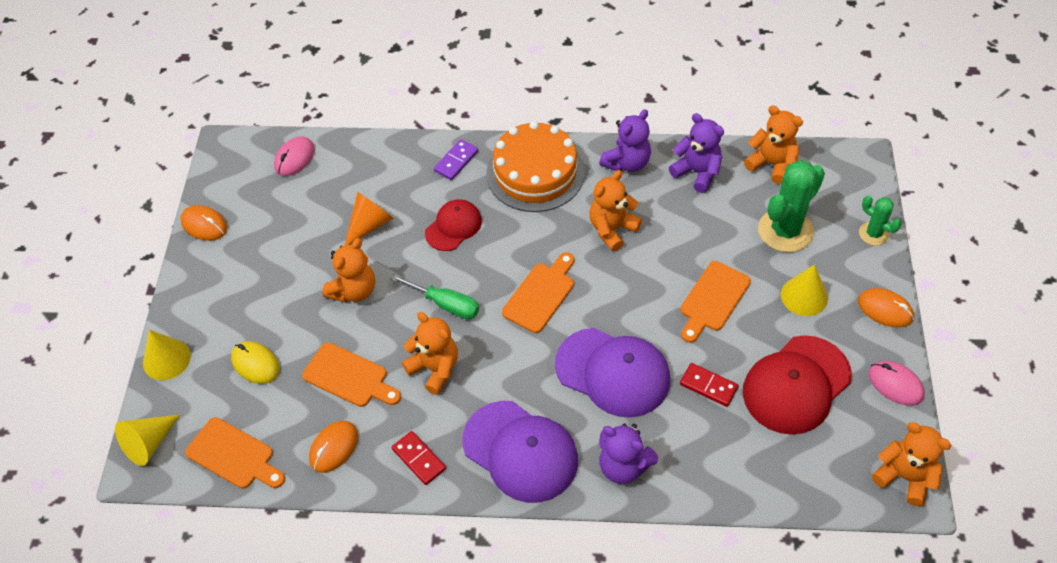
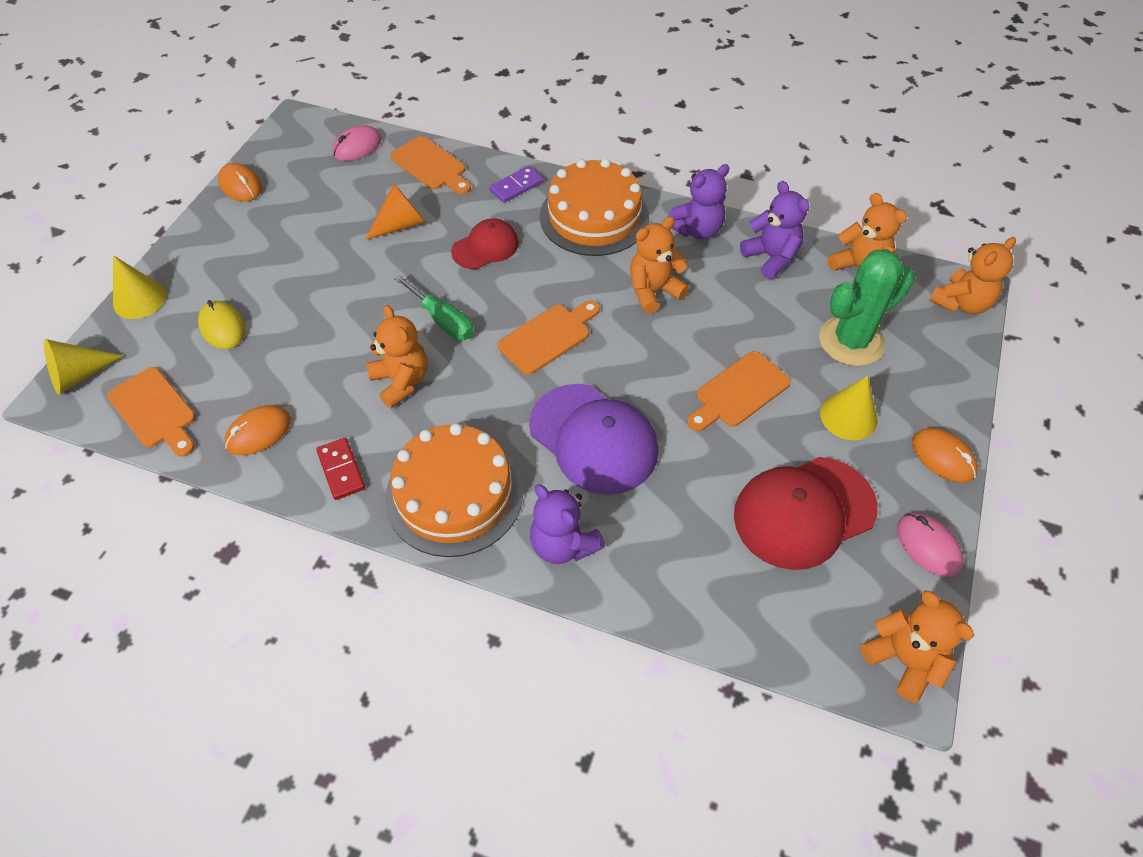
camera: 15 degrees right, 0 degrees up
orange cutting board [302,342,401,407] -> orange cutting board moved to [390,136,471,194]
orange teddy bear [322,238,375,303] -> orange teddy bear moved to [929,237,1016,314]
purple cap [462,401,578,503] -> orange cake [385,423,523,557]
red domino [680,363,739,407] -> none
green cactus [859,196,902,246] -> none

